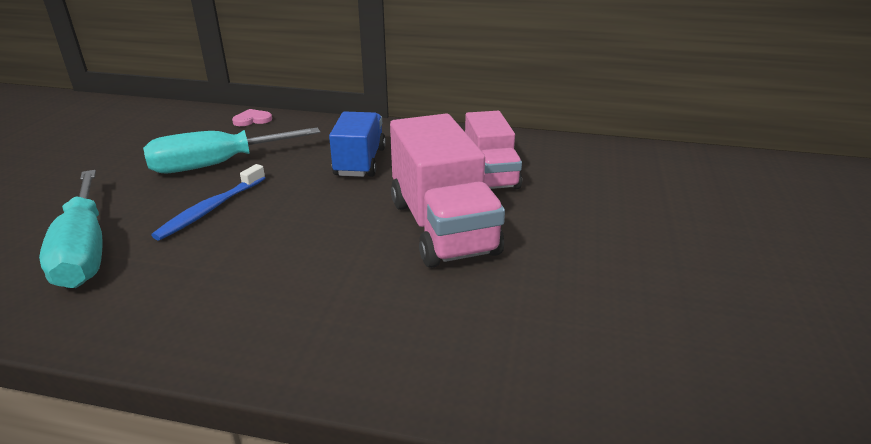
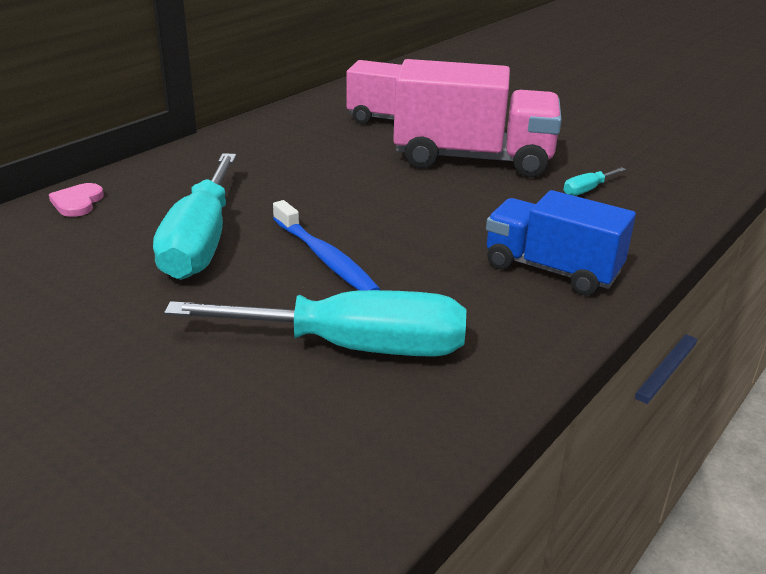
camera: 65 degrees left, 0 degrees up
blue truck [329,111,386,177] -> blue truck moved to [486,190,636,296]
none -> turquoise screwdriver [564,167,626,196]

